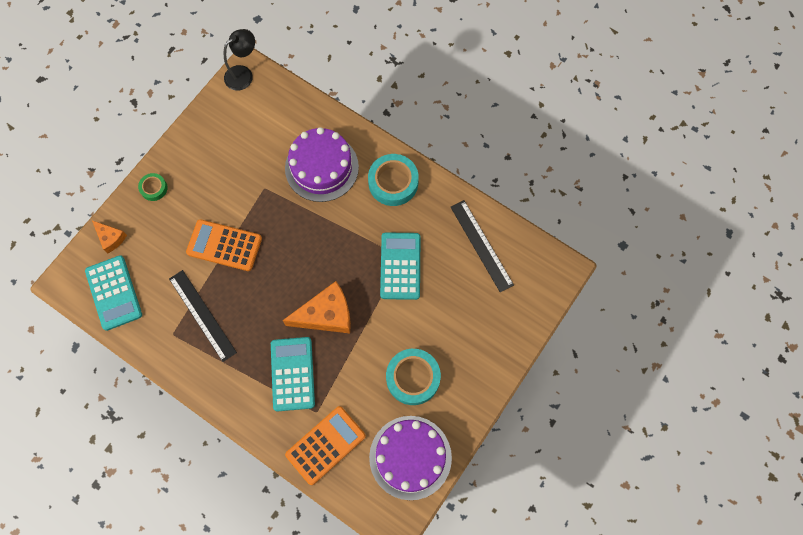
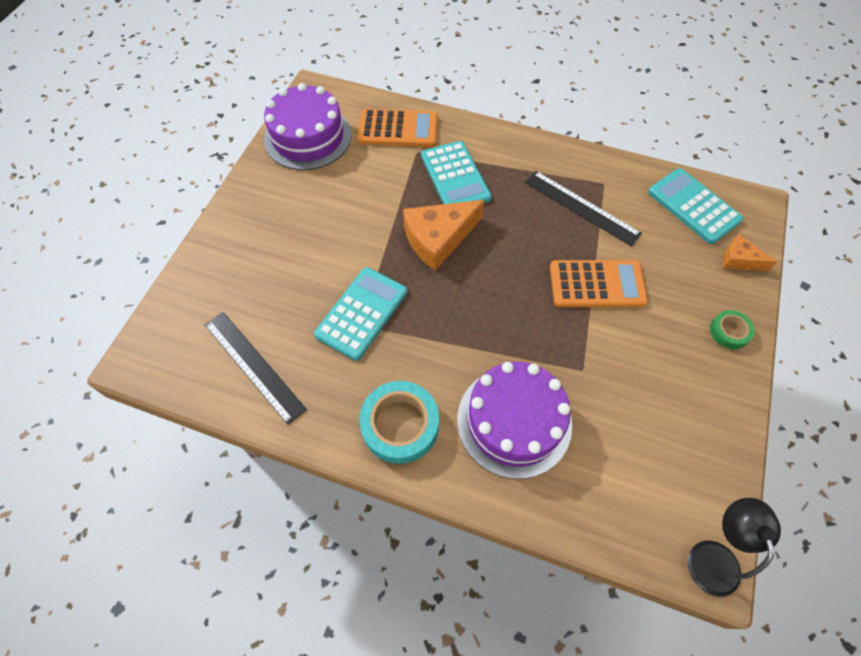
camera: 165 degrees right, 10 degrees down
black lamp [224,29,255,91] -> black lamp turned 150 degrees clockwise [688,498,781,597]
orange calculator [285,406,366,485] -> orange calculator turned 120 degrees counterclockwise [357,109,438,147]
turquoise calculator [380,232,420,300] -> turquoise calculator turned 135 degrees counterclockwise [314,267,407,361]
turquoise tape [386,349,441,405] -> none

